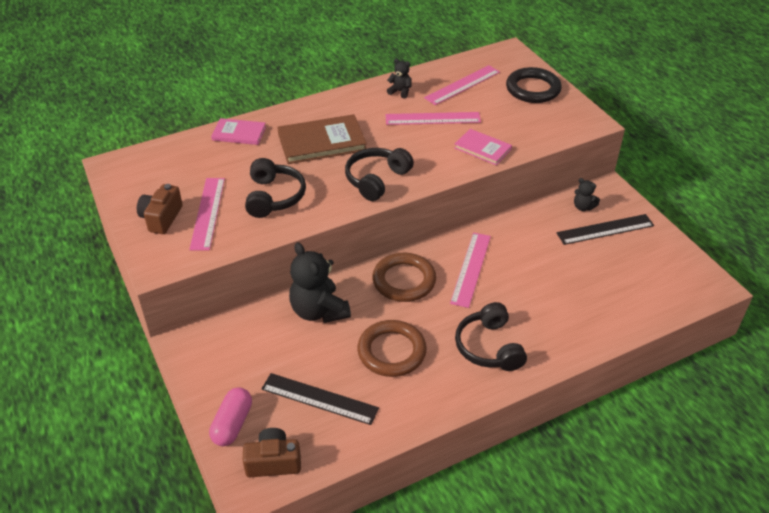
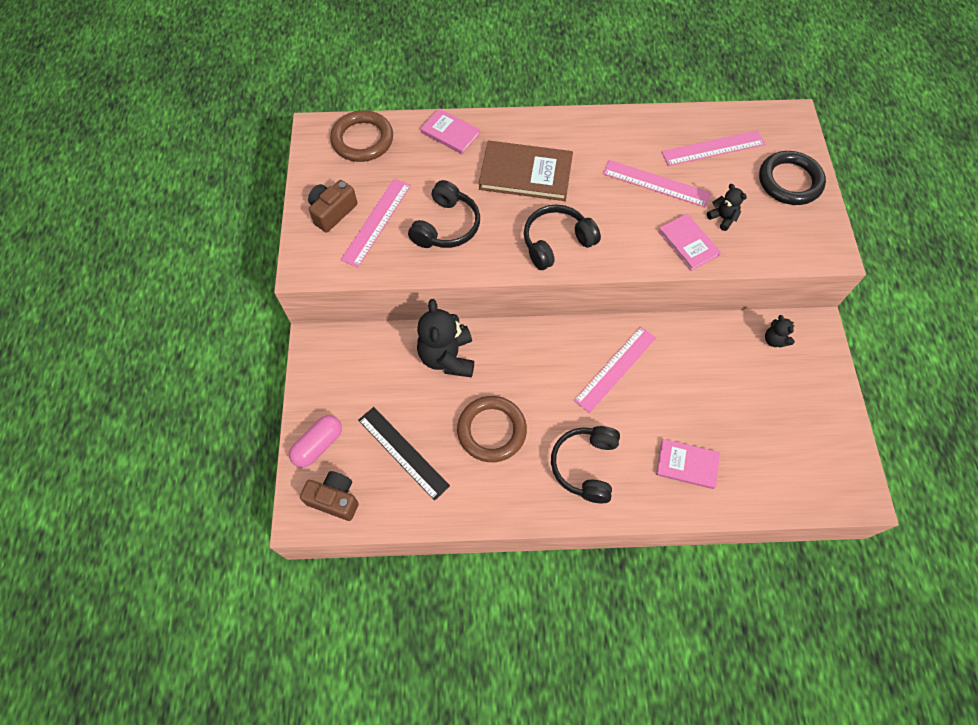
camera: 25 degrees right, 20 degrees up
brown ring [372,253,436,302] -> brown ring moved to [330,110,393,162]
black teddy bear [387,59,411,98] -> black teddy bear moved to [707,184,747,231]
black ruler [557,214,654,245] -> none
none -> pink book [656,439,720,489]

